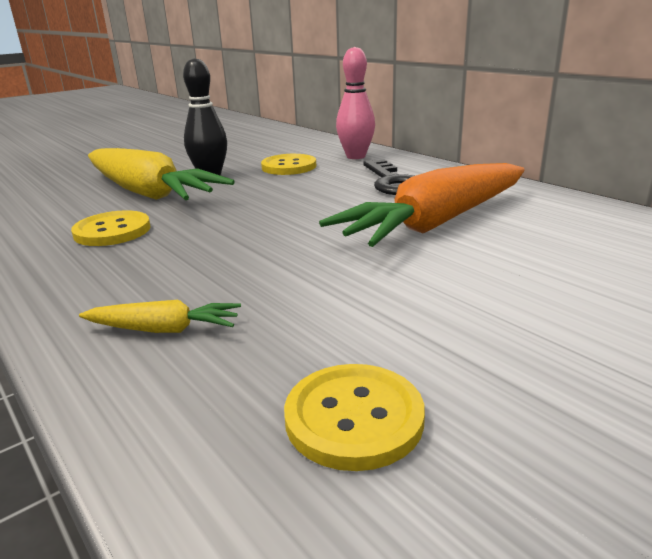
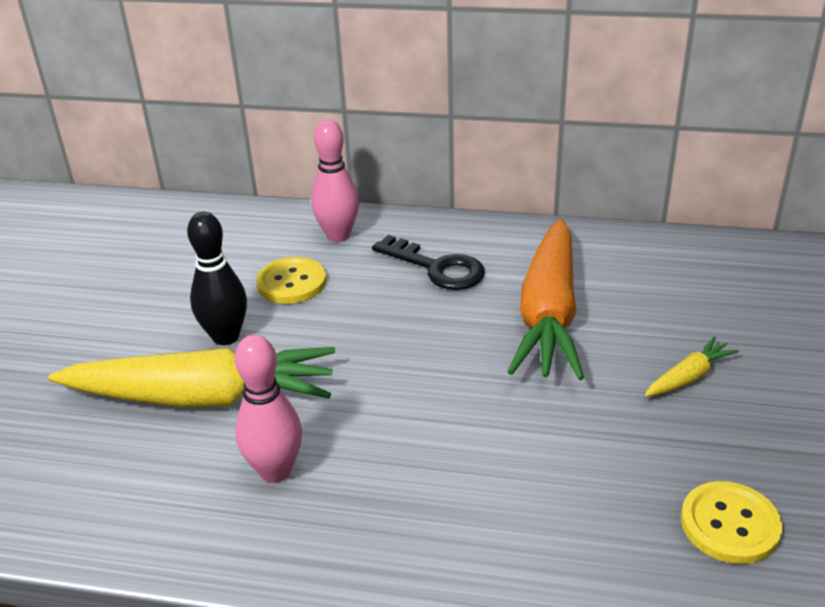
camera: 40 degrees left, 10 degrees up
yellow button [71,210,151,246] -> pink bowling pin [235,335,302,483]
yellow carrot [79,300,241,333] -> yellow carrot moved to [645,336,739,396]

